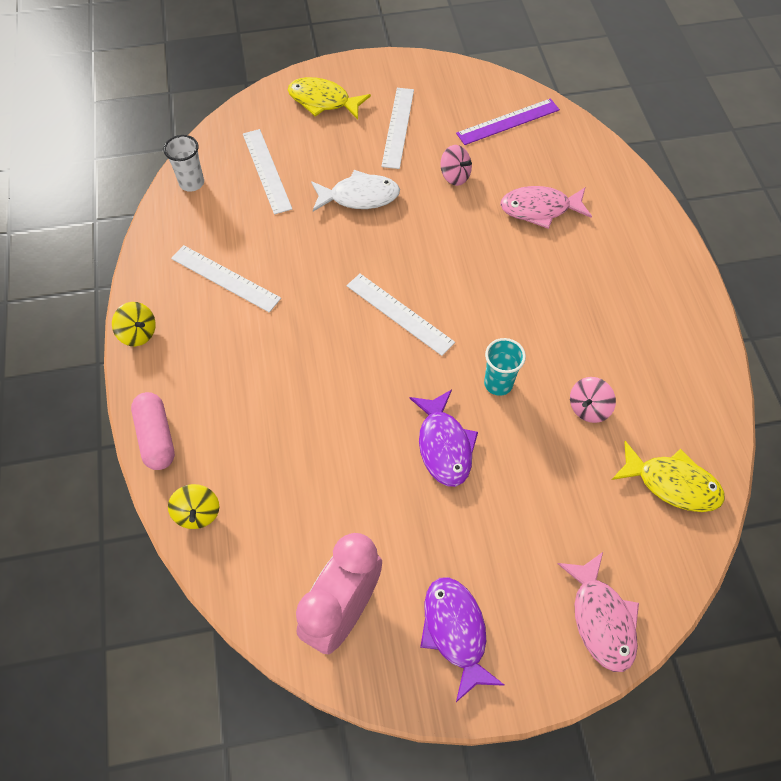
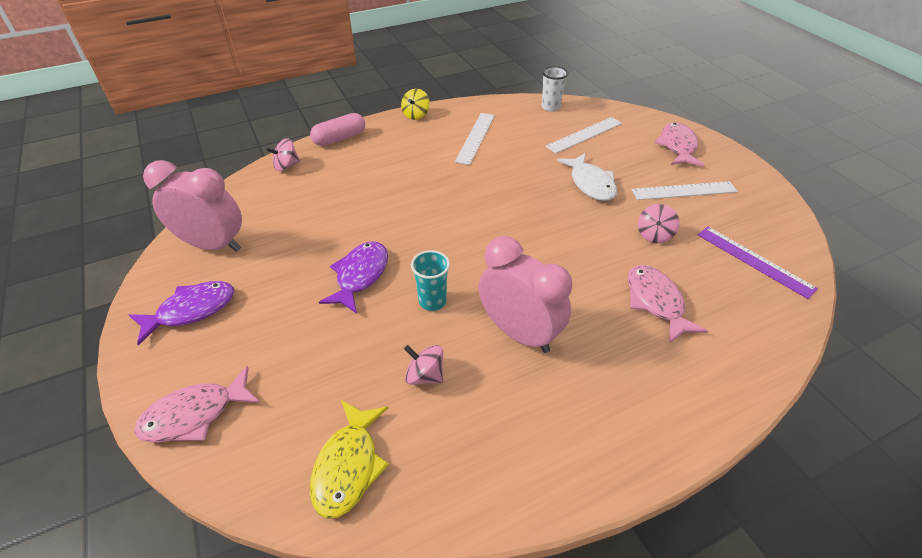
camera: 75 degrees right, 15 degrees down
yellow spinning top [168,484,219,529] -> pink spinning top [266,138,300,171]
yellow fish [288,77,371,119] -> pink fish [655,122,704,167]
white ruler [347,274,455,356] -> none
purple fish [409,390,478,487] -> purple fish turned 135 degrees clockwise [319,241,388,314]
none -> pink clock [478,236,572,353]

